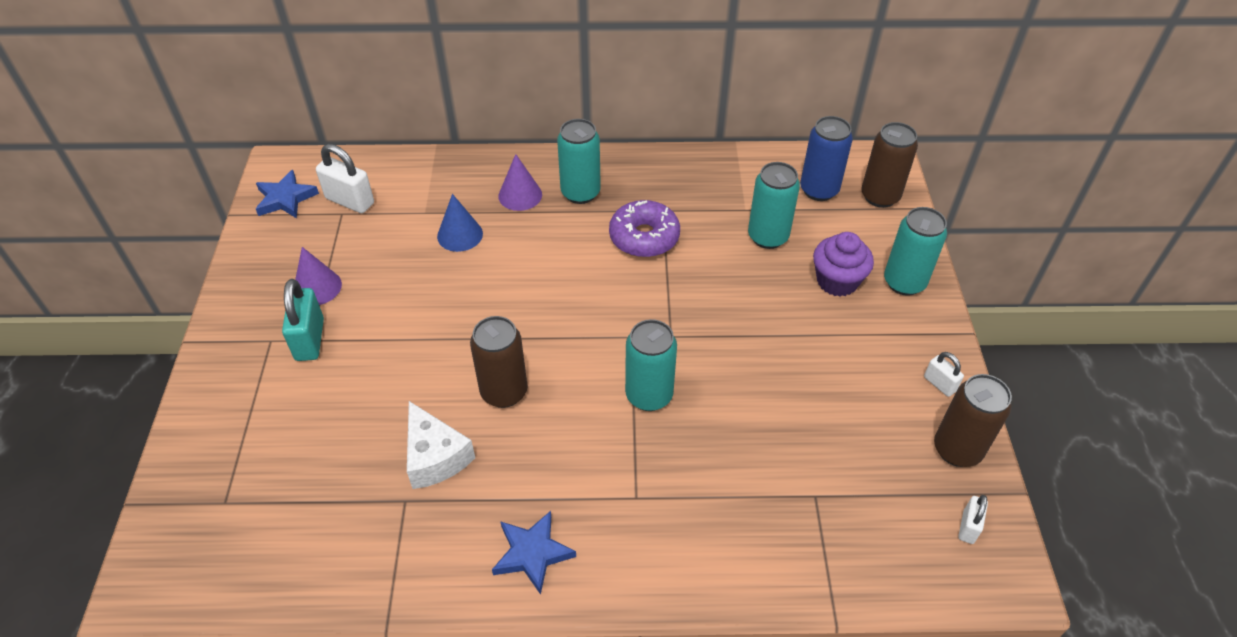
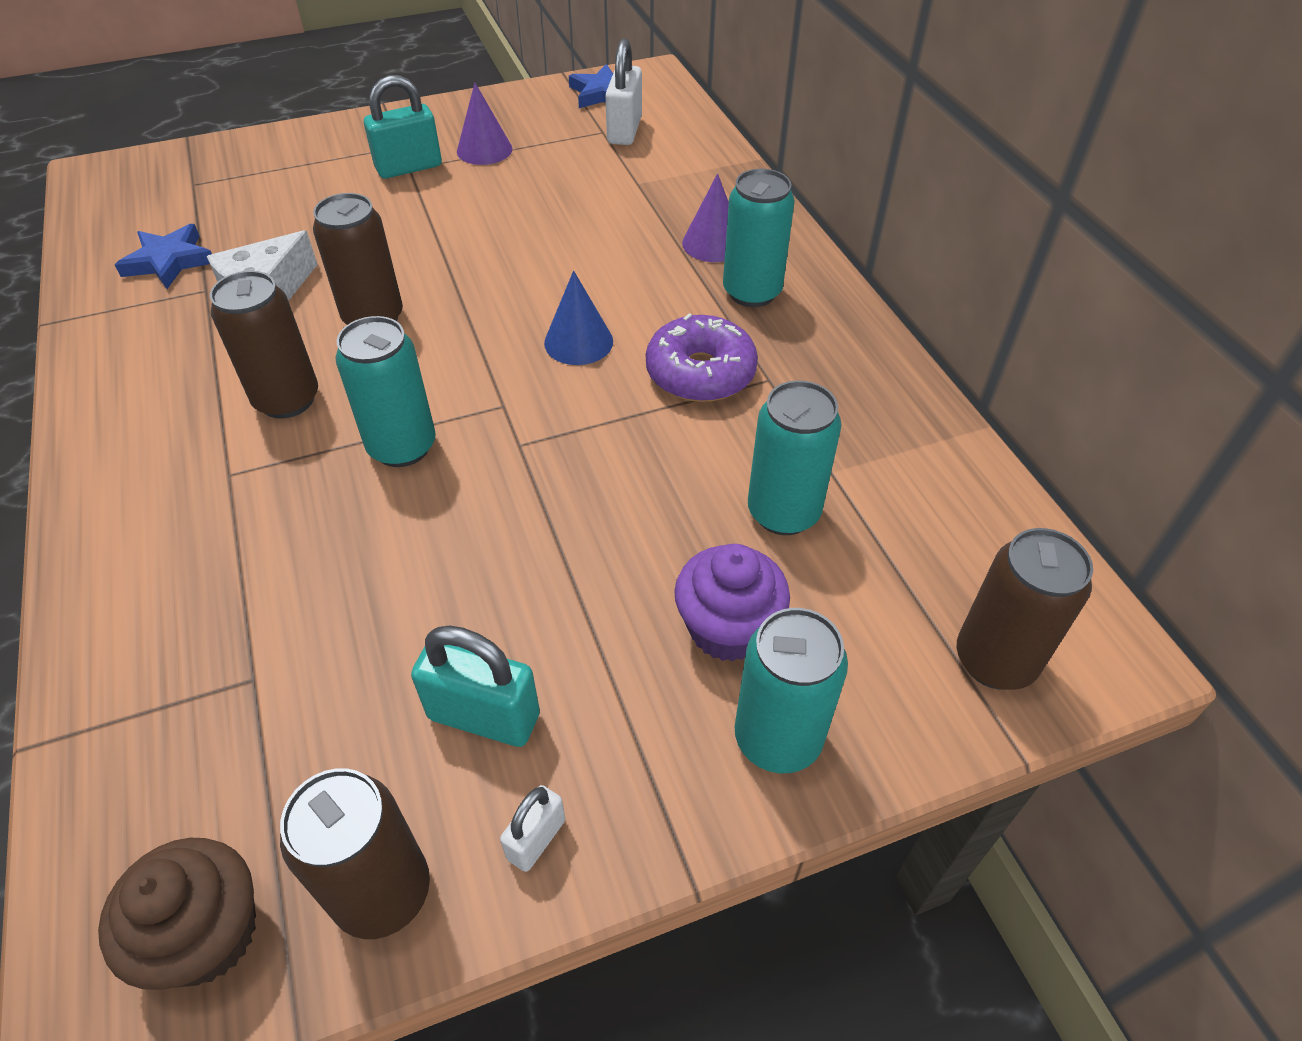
camera: 70 degrees right, 0 degrees up
blue cone [437,194,483,252] -> blue cone moved to [544,271,613,365]
blue star [492,511,576,595] -> blue star moved to [115,224,212,289]
blue can [800,116,853,201] -> none
white padlock [958,495,988,544] -> brown cupcake [98,838,256,990]
none -> brown can [210,271,318,419]
none -> turquoise padlock [411,625,540,747]

